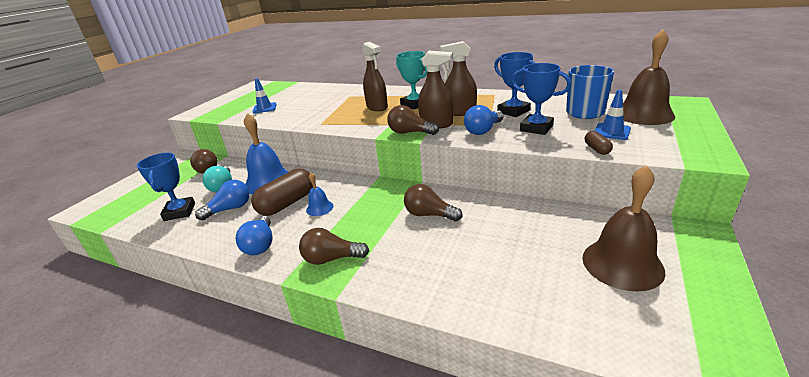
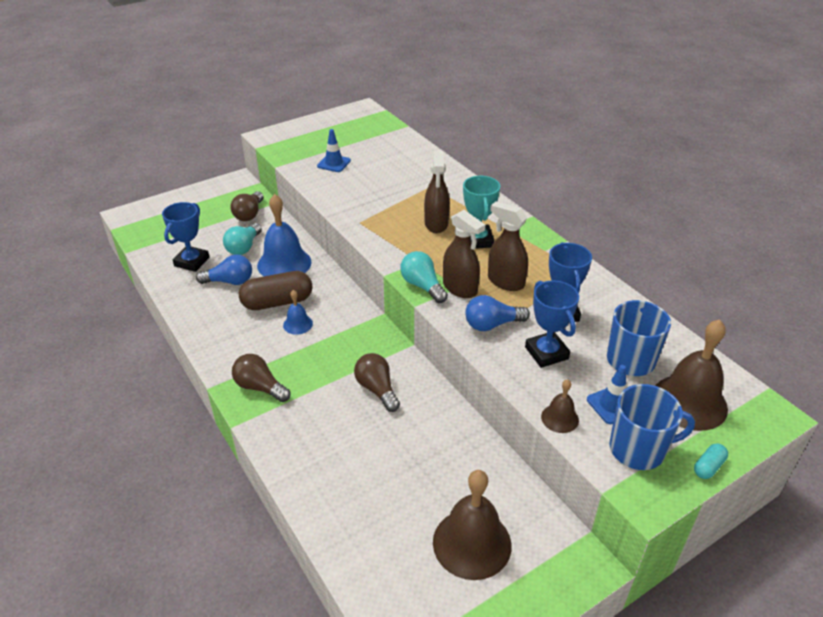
camera: 30 degrees right, 10 degrees up
blue light bulb [236,216,273,255] -> none
brown light bulb [387,105,439,135] -> turquoise light bulb [400,251,448,303]
brown capsule [585,131,613,155] -> brown bell [541,379,579,433]
none -> blue mug [609,384,695,470]
none -> turquoise capsule [694,443,728,479]

